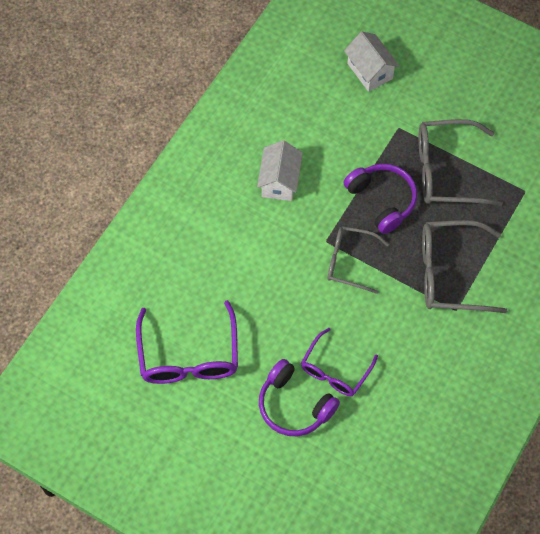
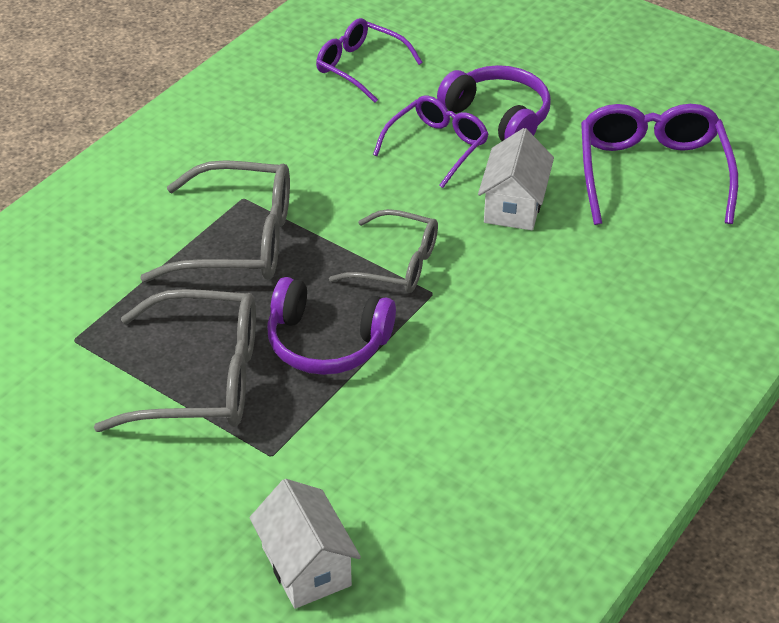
camera: 175 degrees left, 20 degrees down
white house [257,140,303,201] -> white house moved to [478,128,554,231]
purple headphones [344,164,417,234] -> purple headphones turned 45 degrees counterclockwise [267,277,396,375]
none -> purple glasses [316,18,423,103]

